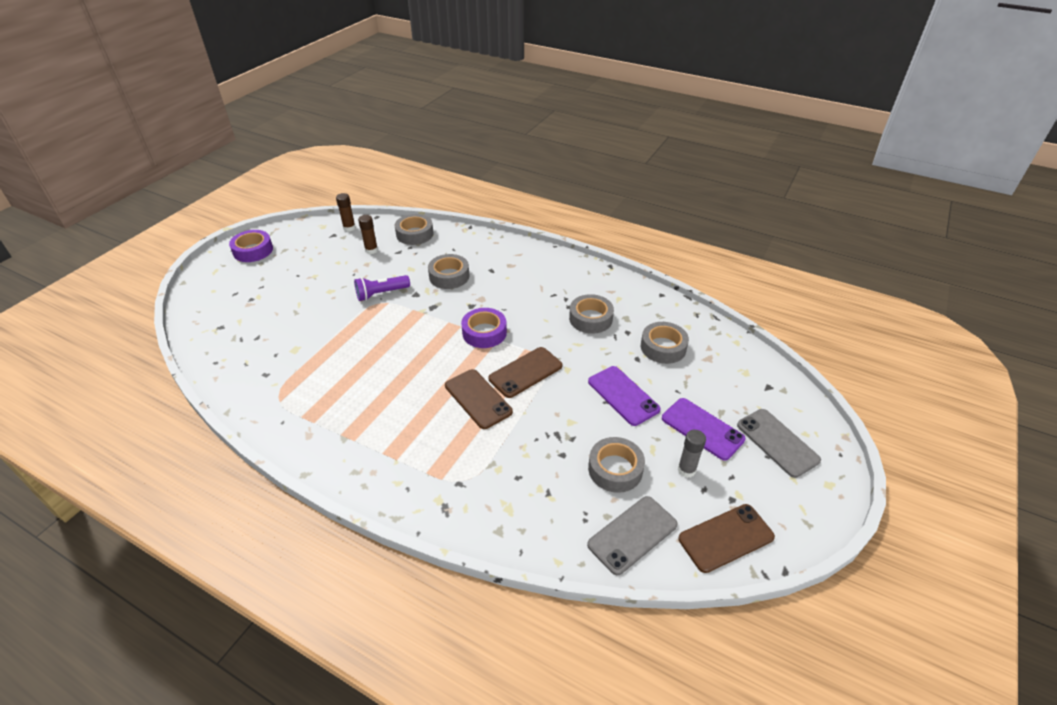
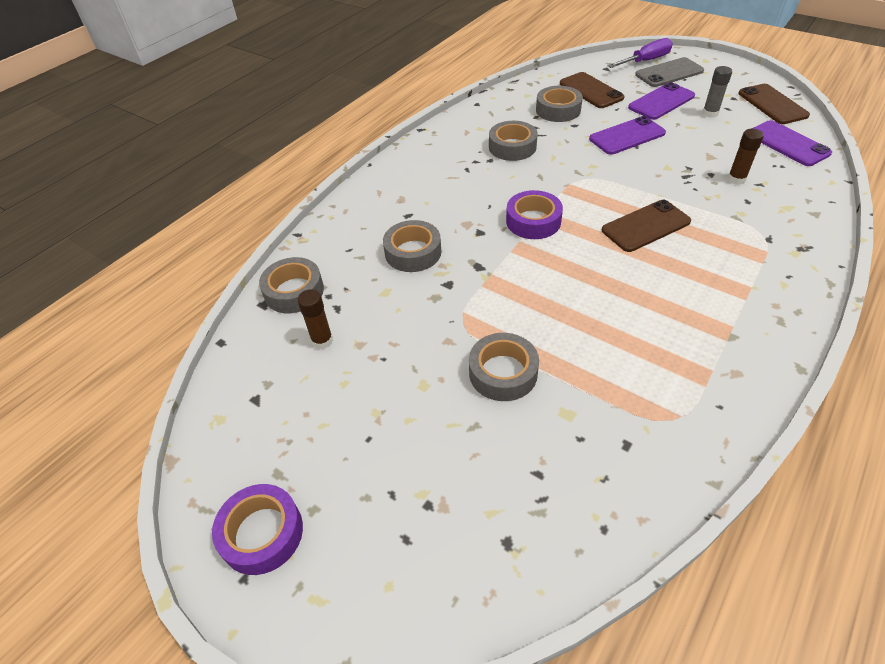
camera: 80 degrees left, 5 degrees up
brown glue stick [336,193,356,232] -> brown glue stick moved to [728,129,764,185]
purple flashlight [354,275,410,301] -> none
brown phone [489,347,562,398] -> brown phone moved to [560,72,625,108]
grey phone [587,496,678,575] -> purple phone [751,120,832,166]
grey tape [588,437,645,493] -> grey tape moved to [469,333,539,401]
none -> purple screwdriver [608,38,673,68]

